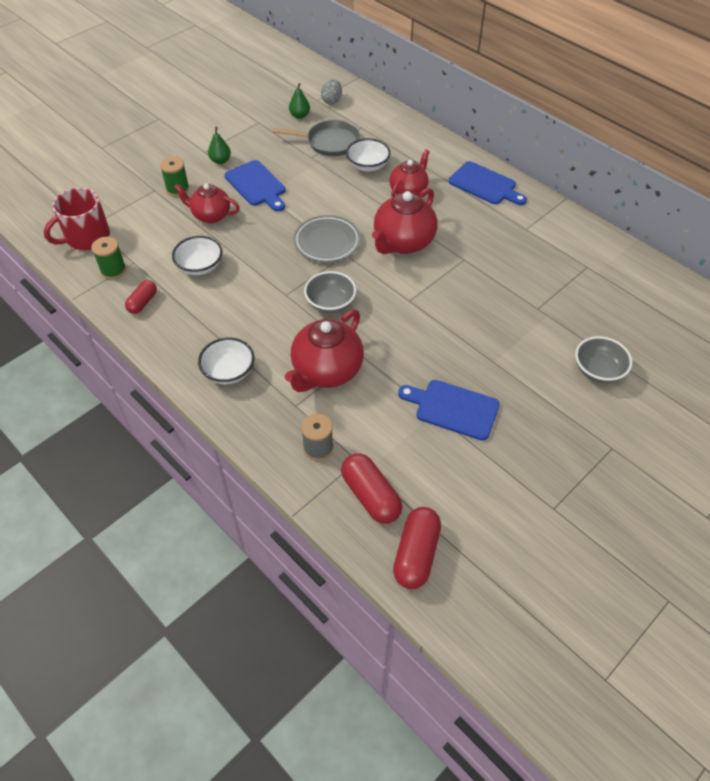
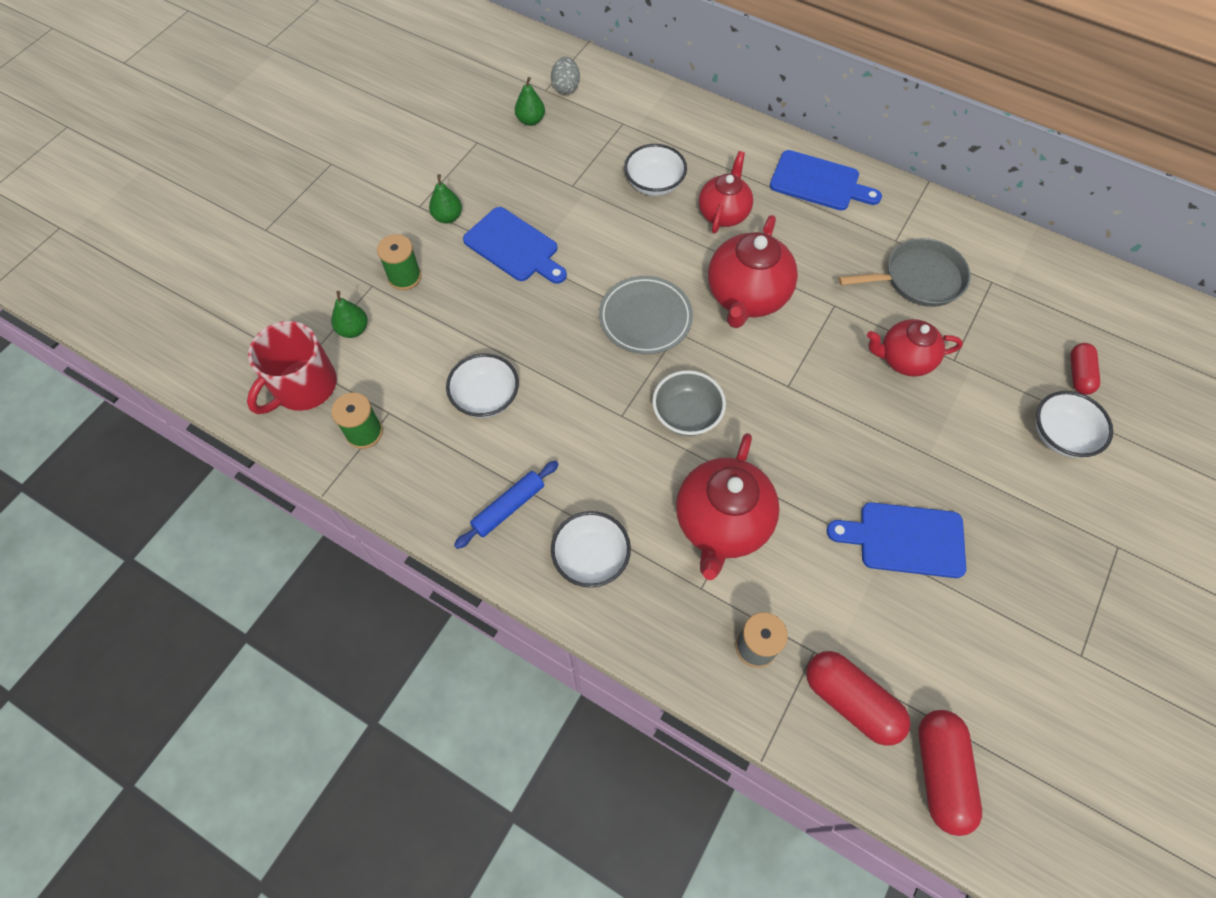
camera: 15 degrees left, 10 degrees up
red capsule [125,280,157,314] -> red capsule moved to [1070,343,1100,395]
red teapot [174,184,240,223] -> red teapot moved to [867,319,963,376]
grey pan [273,120,360,156] -> grey pan moved to [838,238,971,307]
grey bowl [575,336,632,383] -> white bowl [1036,391,1113,458]
none -> green pear [331,291,368,338]
none -> blue rolling pin [454,461,559,549]

